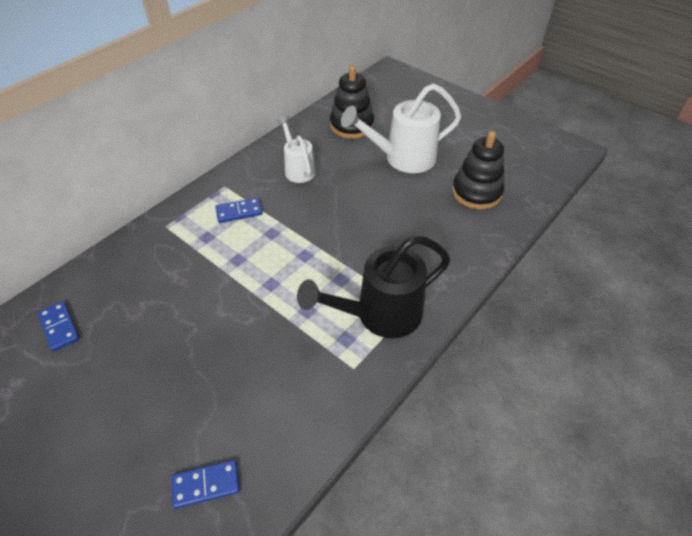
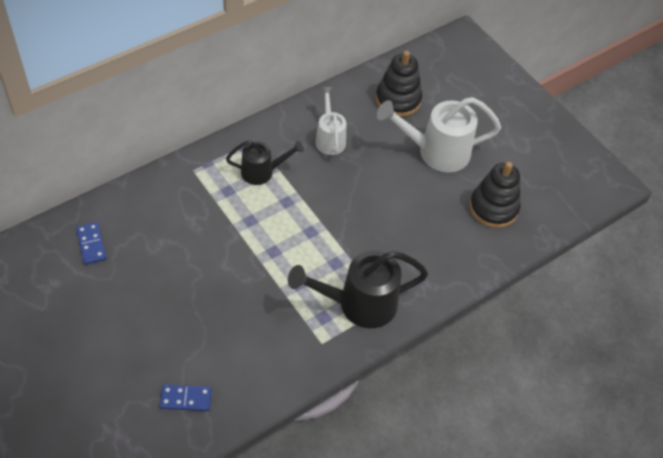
camera: 10 degrees right, 5 degrees up
blue domino [215,197,262,223] -> black watering can [226,141,304,185]

